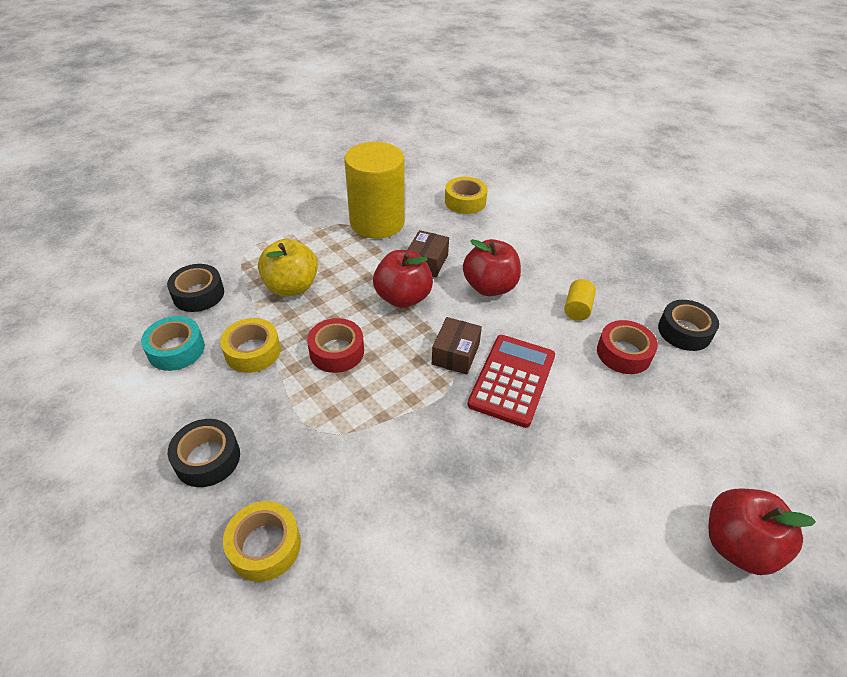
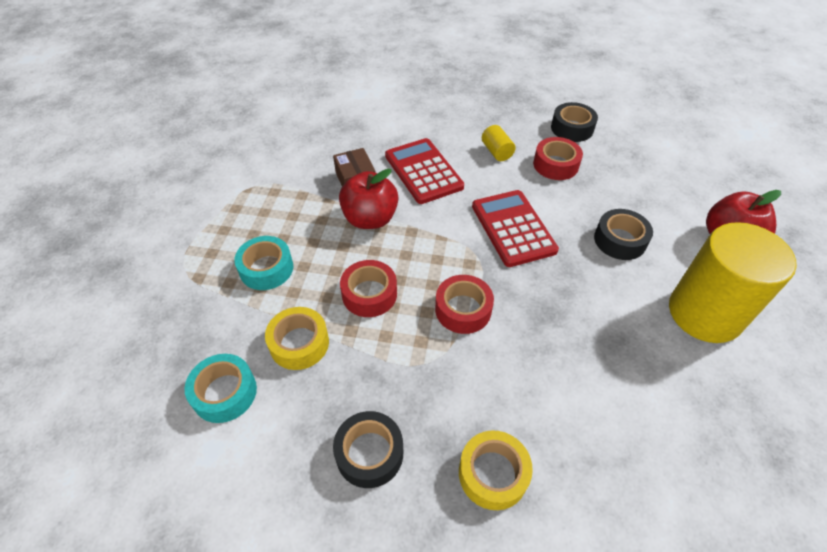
camera: 40 degrees left, 5 degrees up
black tape [167,264,224,312] -> black tape moved to [594,209,653,260]
yellow apple [258,239,318,296] -> turquoise tape [234,236,293,290]
yellow cylinder [344,142,405,239] -> yellow cylinder moved to [669,222,797,343]
brown box [432,317,482,375] -> none
yellow tape [445,177,488,214] -> none
red apple [463,239,521,296] -> red calculator [385,138,464,204]
none -> red tape [435,275,494,334]

